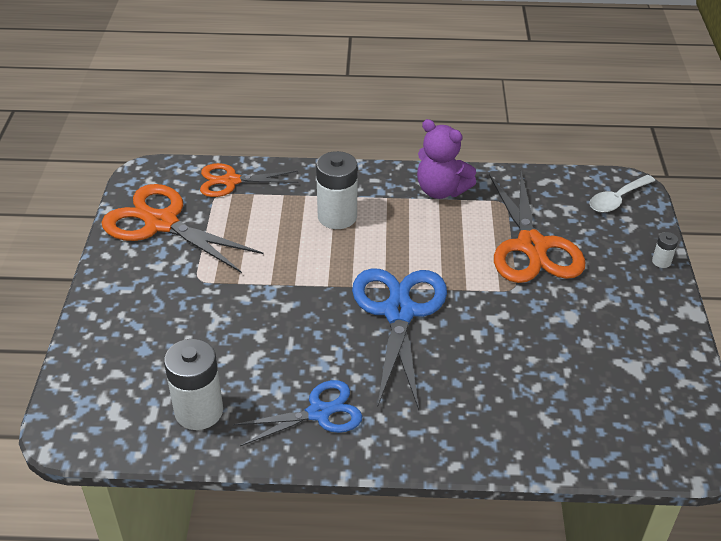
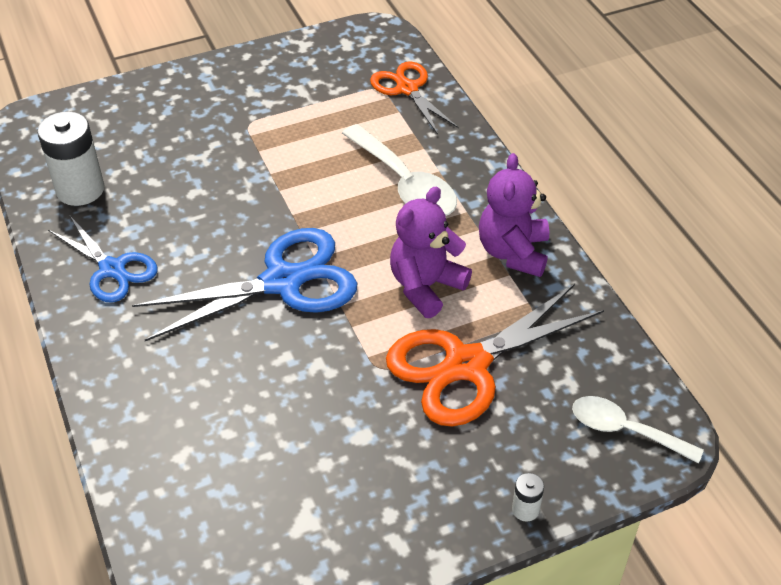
camera: 65 degrees right, 5 degrees up
orange scissors [102,184,264,273] -> none
white battery [316,151,358,229] -> white spoon [342,124,457,216]
none -> purple teddy bear [390,186,472,318]

